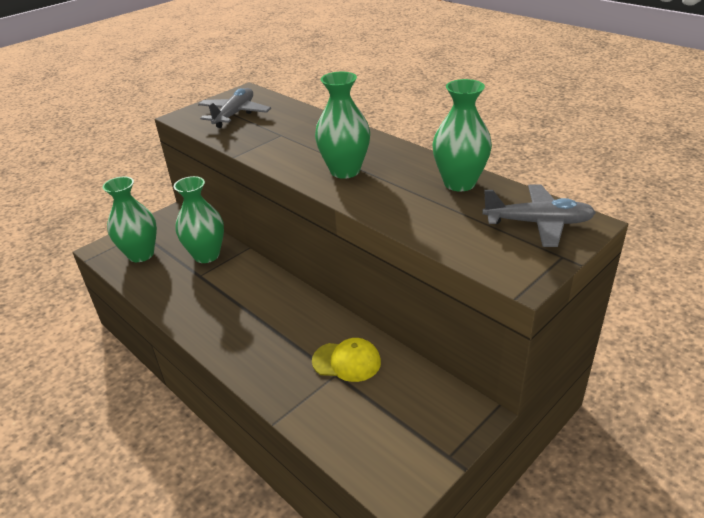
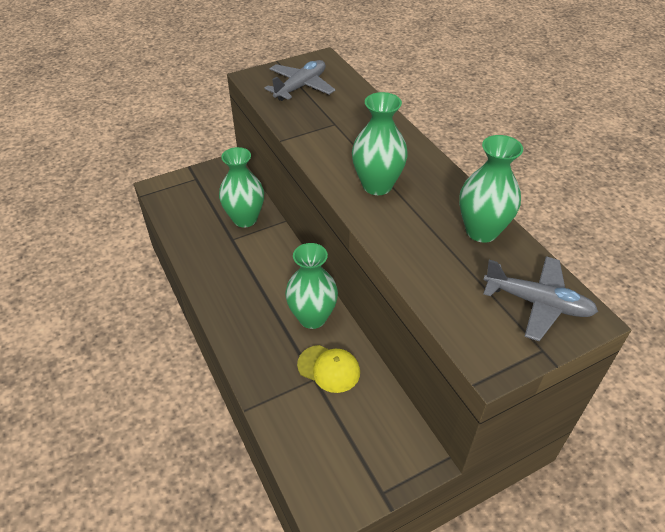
camera: 15 degrees right, 10 degrees up
green vase [102,176,157,262] -> green vase moved to [285,243,338,329]

